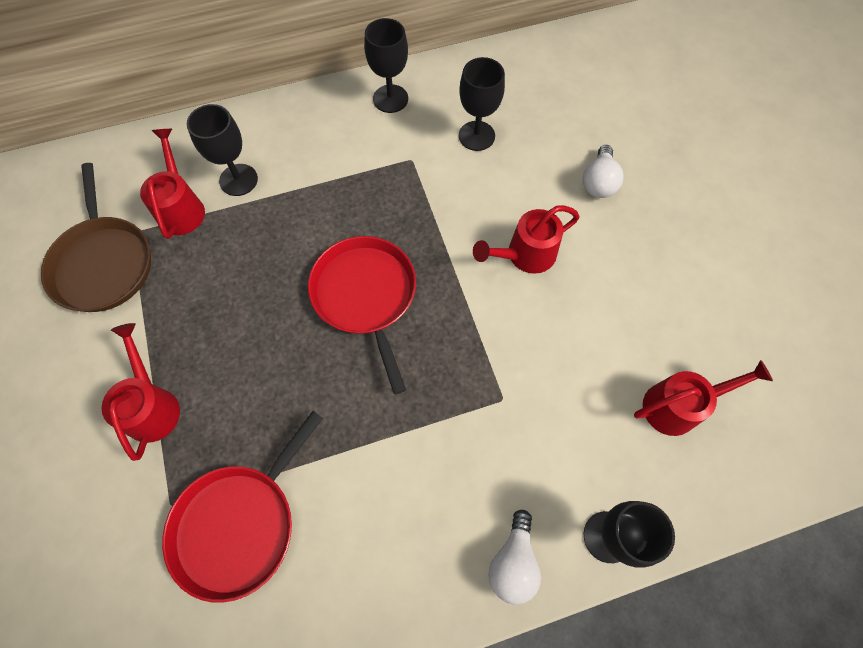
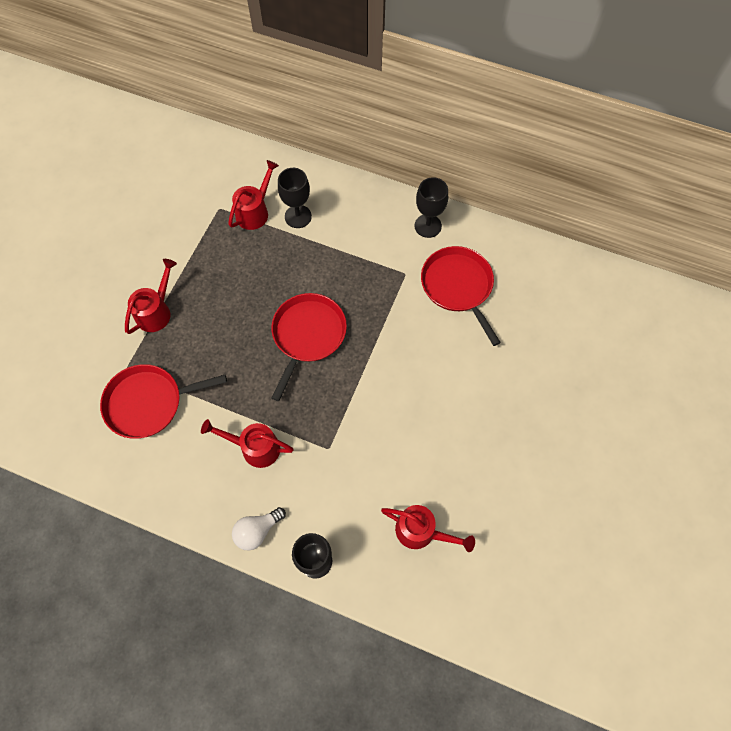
camera: 40 degrees right, 0 degrees up
brown pan [41,163,151,312] -> none
black goblet [459,57,505,151] -> red pan [421,246,501,346]
red watering can [473,205,580,274] -> red watering can moved to [201,419,294,468]
white light bulb [583,145,624,198] -> none

